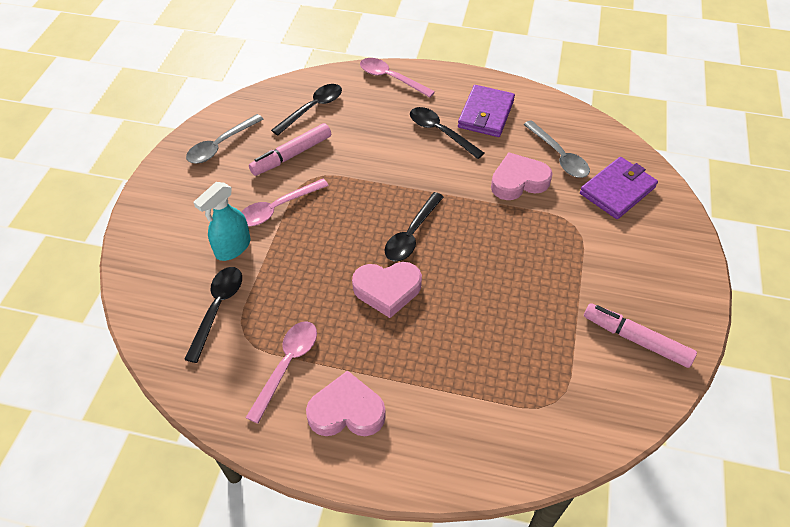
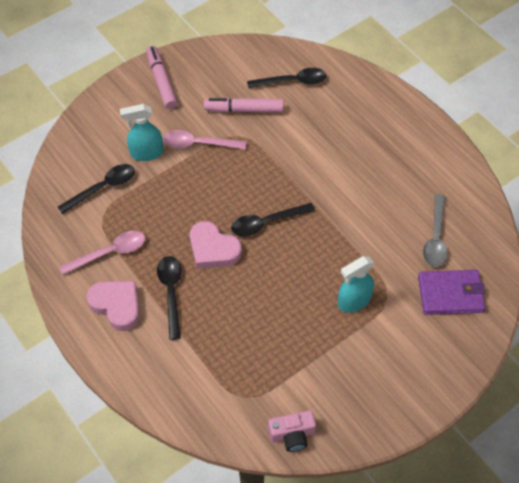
camera: 40 degrees right, 5 degrees up
grey spoon [186,114,263,164] -> none
pink spoon [360,58,435,98] -> none
black spoon [410,107,484,159] -> black spoon moved to [157,256,182,340]
purple wallet [458,85,515,137] -> none
pink heart [491,152,553,200] -> none
pink marker [584,303,697,368] -> pink marker moved to [146,46,178,109]
none -> pink camera [268,410,316,452]
none -> turquoise spray bottle [338,256,374,312]

